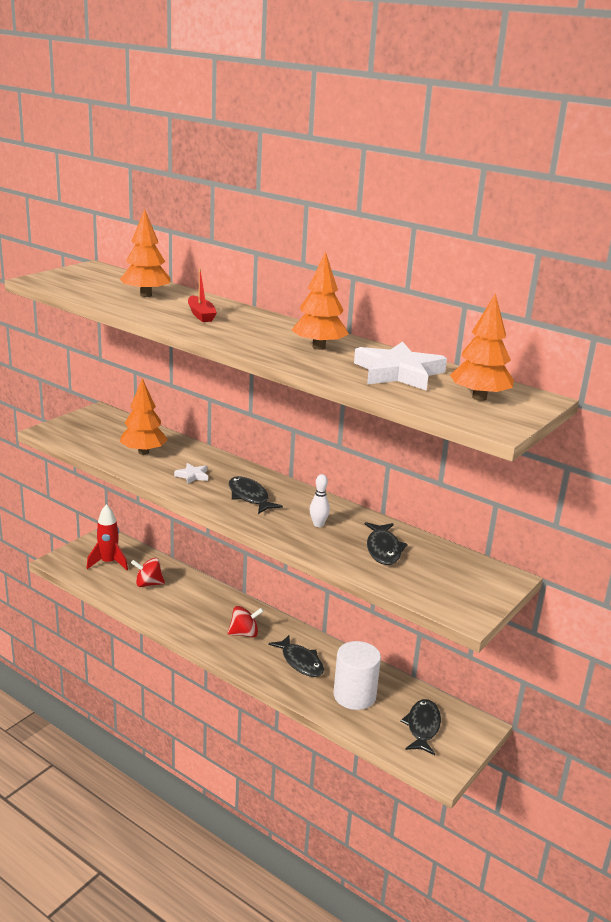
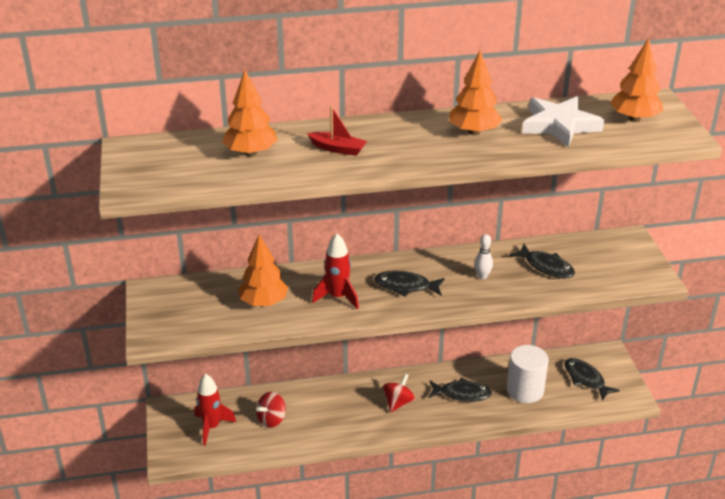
camera: 45 degrees left, 10 degrees up
white star [174,463,208,484] -> red rocket [312,233,359,309]

